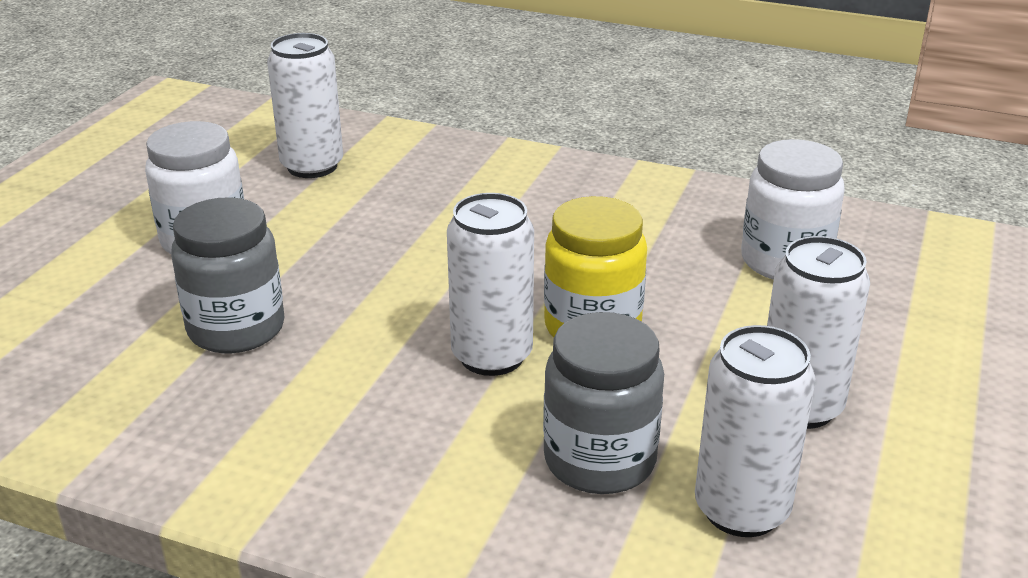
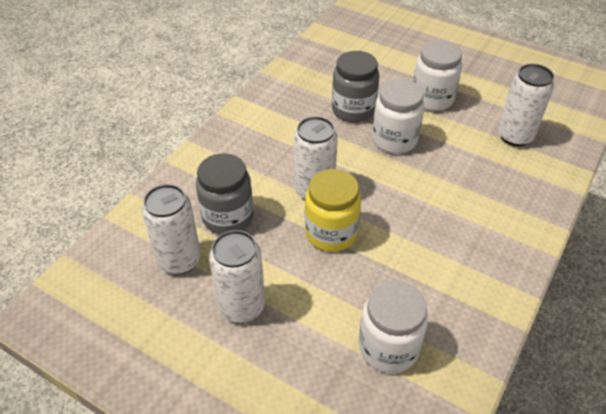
camera: 100 degrees right, 15 degrees up
none -> white jar [372,79,424,154]

